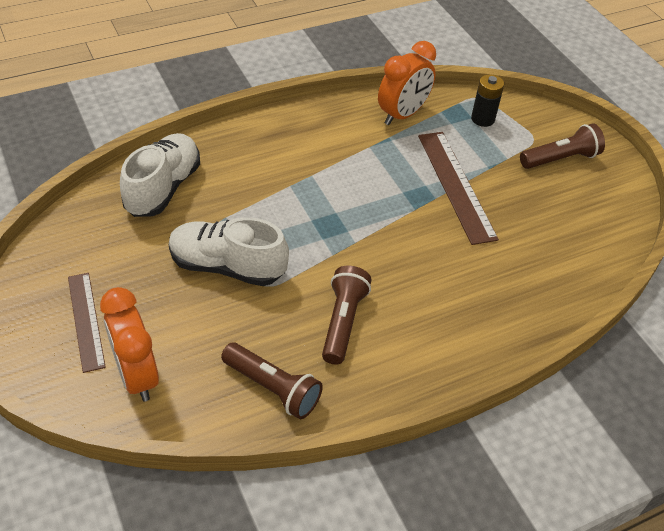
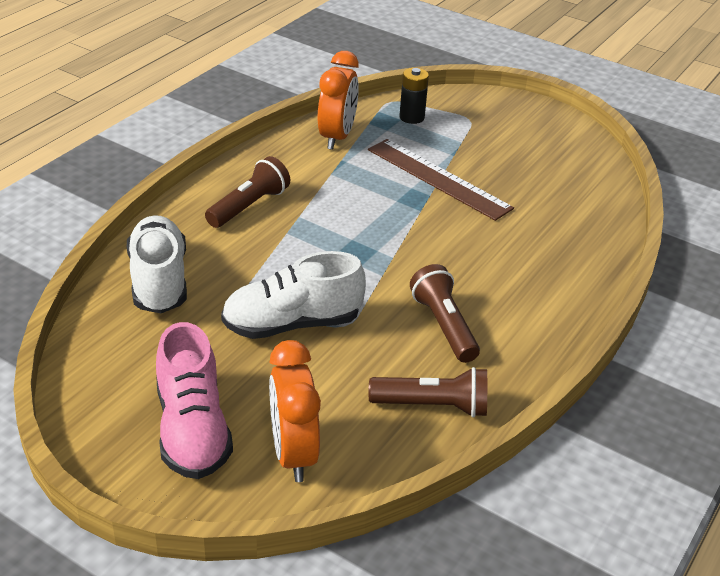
camera: 30 degrees left, 10 degrees down
brown ruler [68,273,106,373] -> pink shoe [156,322,233,479]
orange clock [100,287,159,402] -> orange clock turned 45 degrees clockwise [269,340,321,482]
brown flashlight [520,123,605,169] -> brown flashlight moved to [205,156,290,228]

